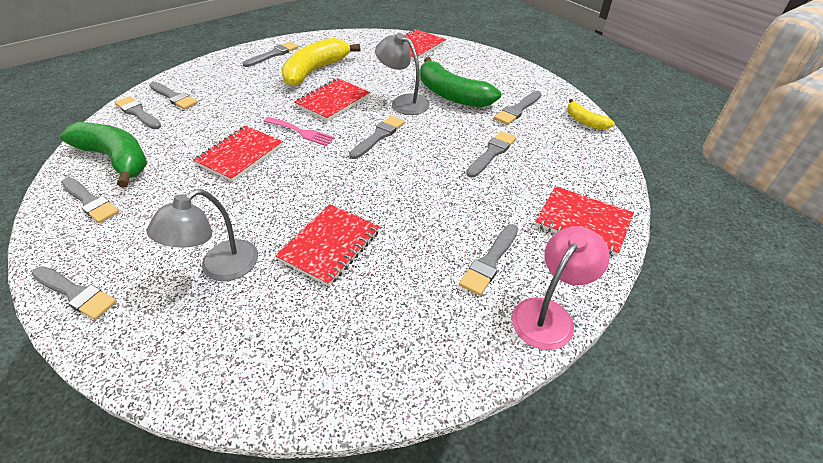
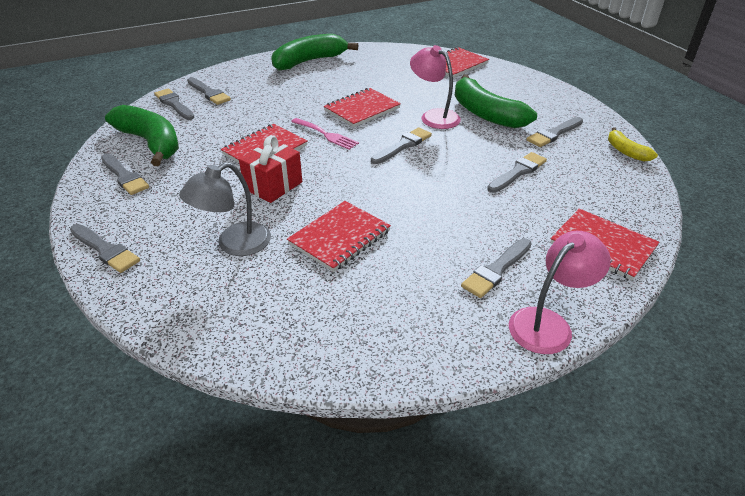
camera: 10 degrees right, 5 degrees down
grey brush [243,42,299,67] -> green banana [271,34,358,71]
yellow banana [281,38,361,86] -> none
grey lamp [375,33,430,115] -> pink lamp [410,45,461,129]
none -> red gift [239,135,302,203]

